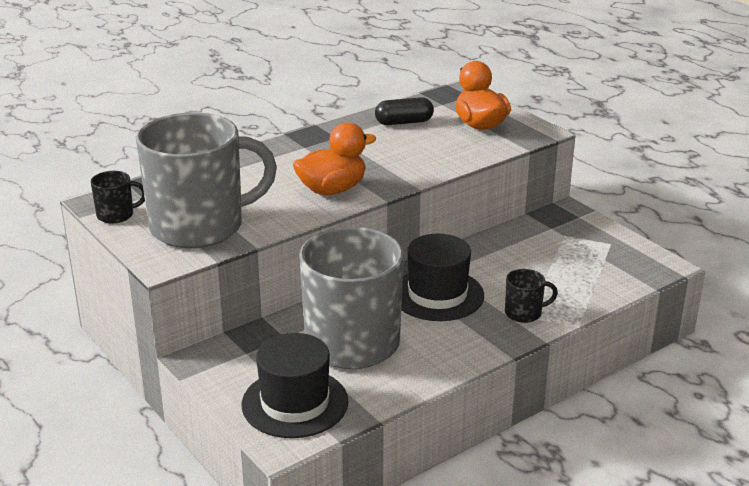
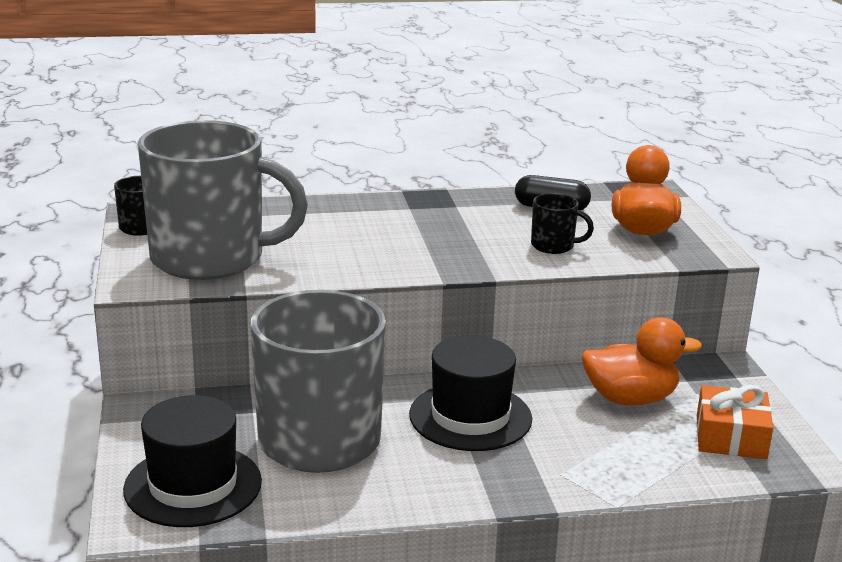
camera: 25 degrees right, 5 degrees down
orange duck [293,122,376,195] -> orange duck moved to [582,317,702,406]
black mug [505,269,558,323] -> black mug moved to [531,193,594,254]
none -> orange gift [697,385,773,459]

